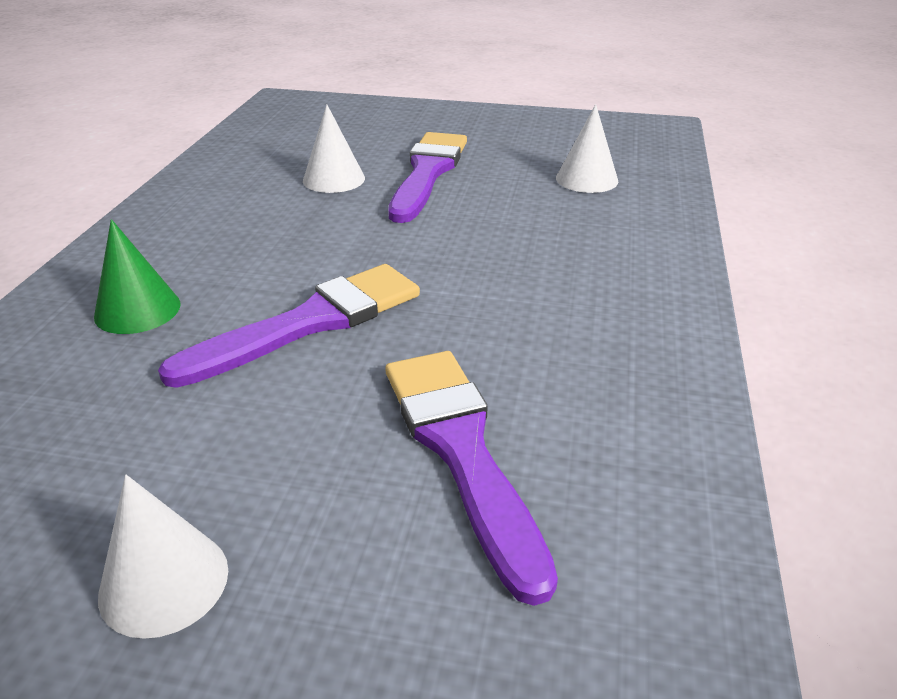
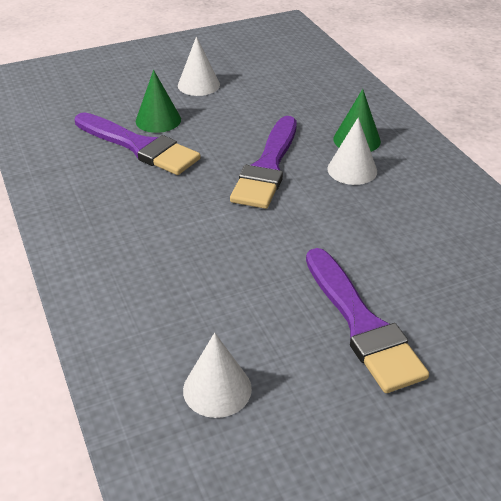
camera: 145 degrees right, 5 degrees up
white cone [303,105,365,193] -> white cone moved to [327,117,377,185]
none -> green cone [136,70,181,133]

